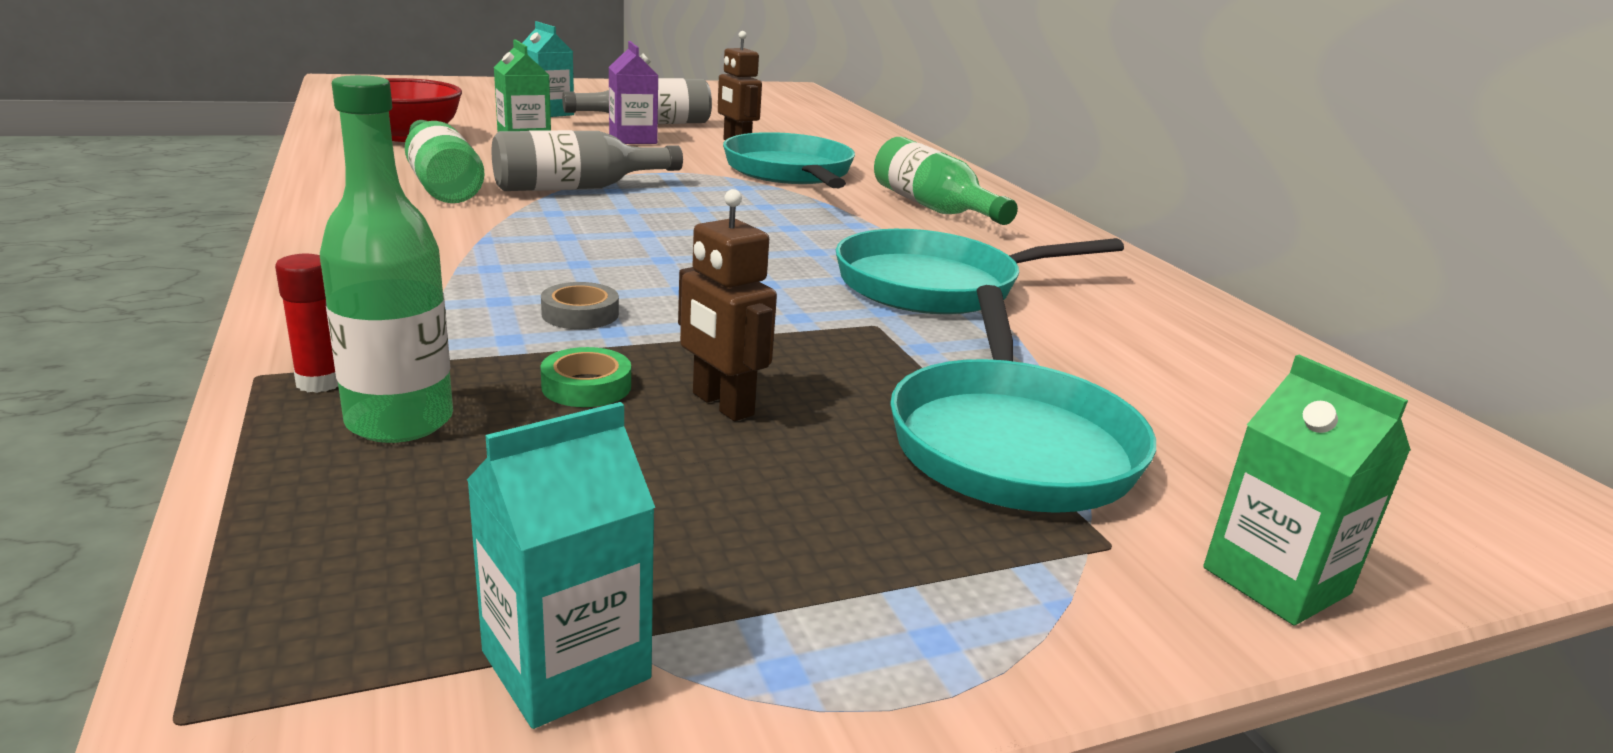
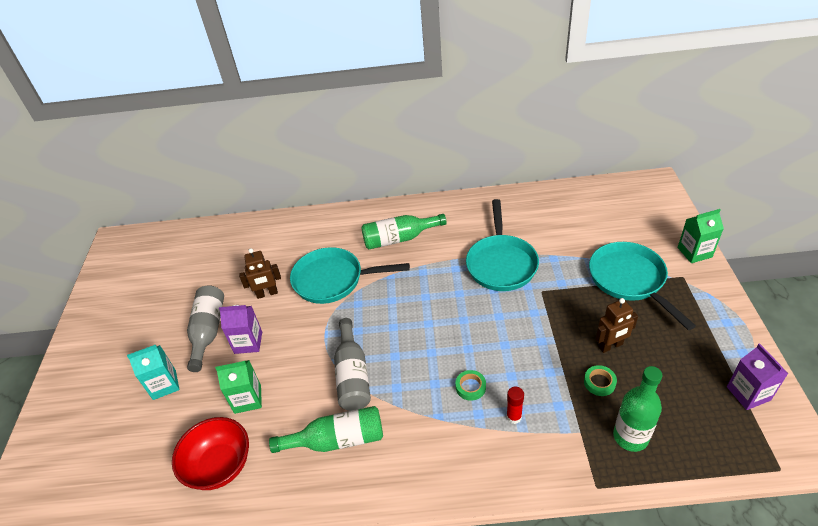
camera: 65 degrees left, 20 degrees up
red glue stick [275,254,338,393] -> red glue stick moved to [506,387,524,424]
turquoise carton [467,402,655,729] -> purple carton [727,343,788,410]
grey tape [541,282,619,329] -> none
turquoise pan [890,285,1156,513] -> turquoise pan turned 135 degrees counterclockwise [589,242,696,330]
none -> green tape [456,370,486,401]

